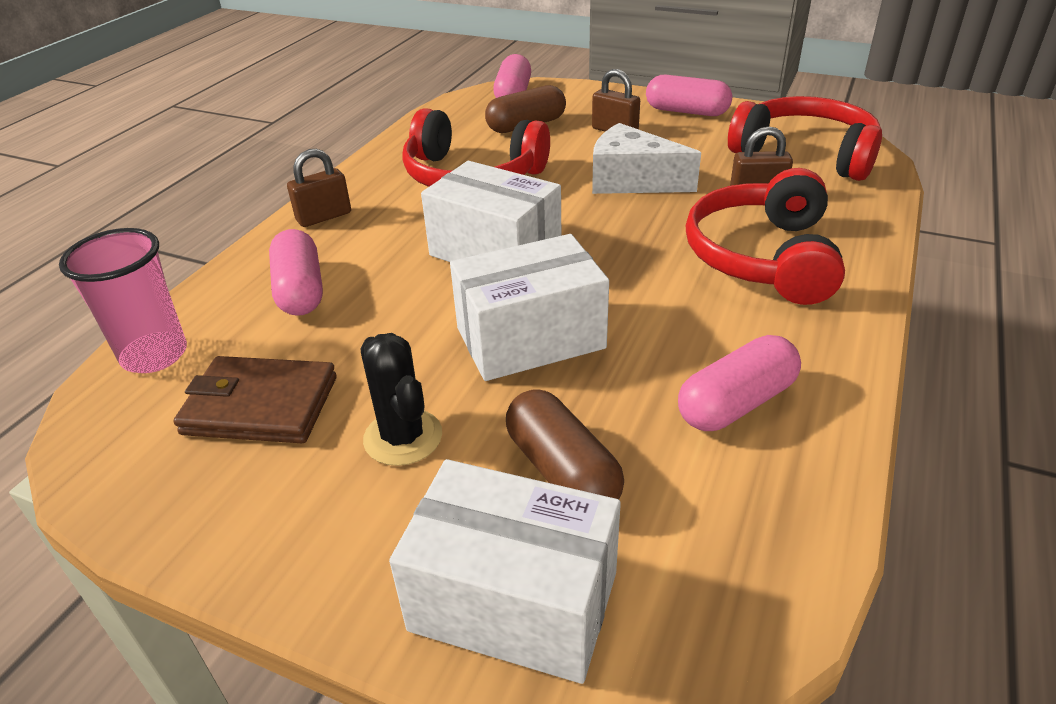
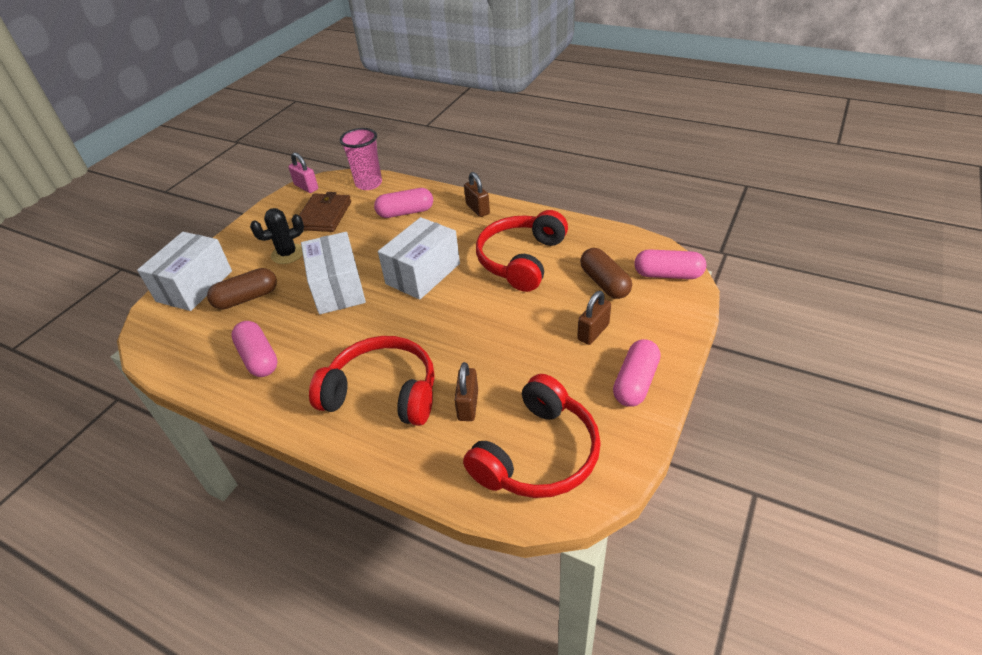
camera: 95 degrees right, 5 degrees up
white cheese [592,123,701,194] -> none
none -> pink padlock [288,152,318,193]

